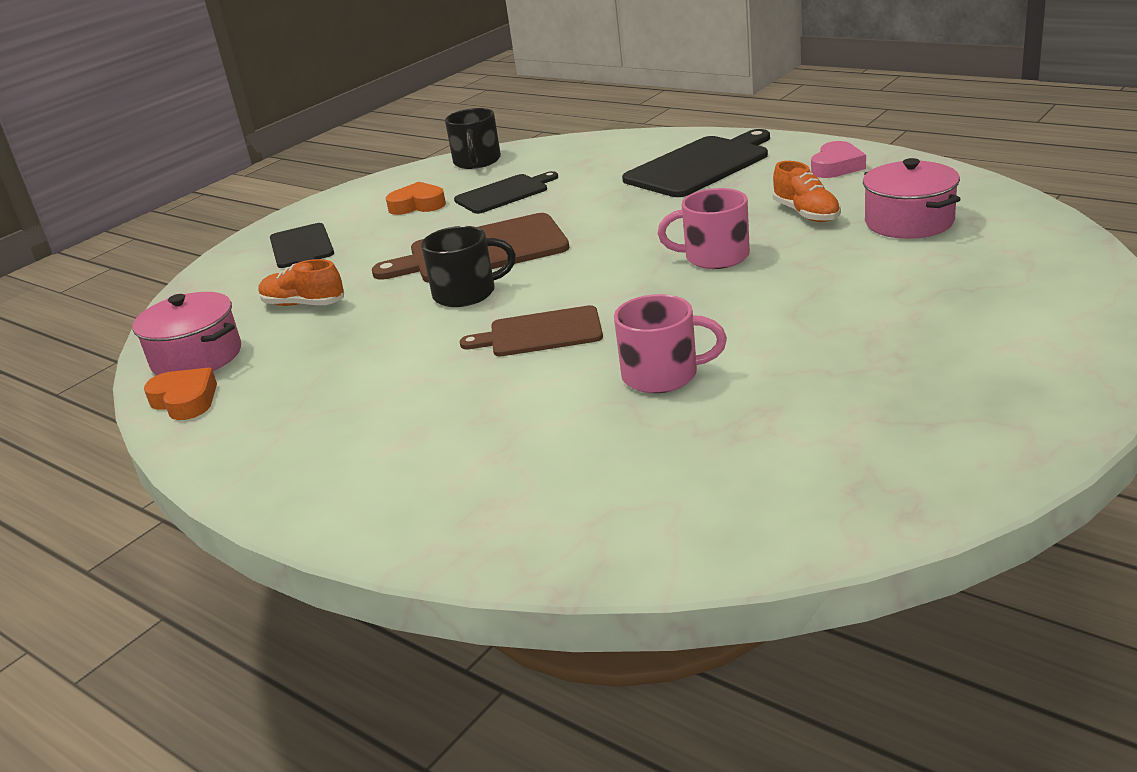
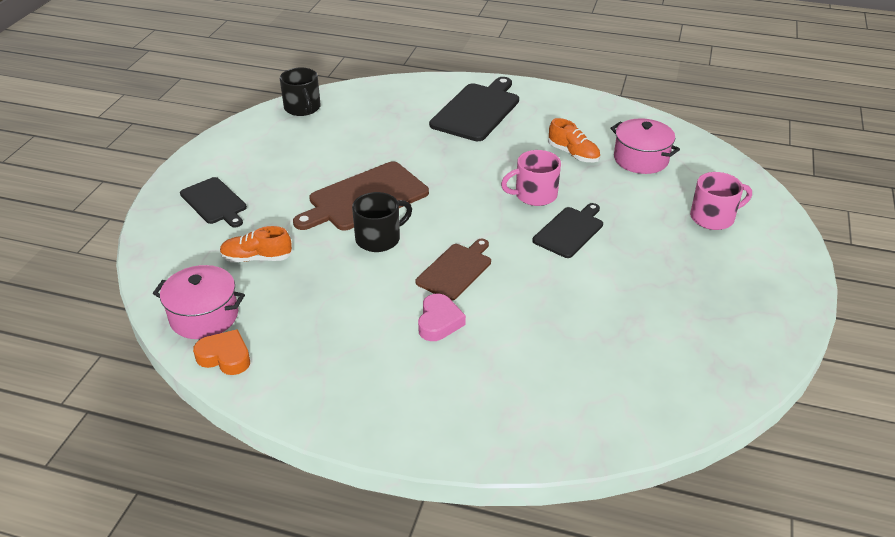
camera: 25 degrees left, 10 degrees up
orange heart [386,182,446,215] -> none
black cutting board [454,171,558,214] -> black cutting board moved to [532,203,603,258]
brown cutting board [460,305,603,356] -> brown cutting board turned 150 degrees clockwise [415,239,491,301]
pink mug [614,294,727,393] -> pink mug moved to [690,172,752,230]
pink heart [811,141,866,178] -> pink heart moved to [418,294,466,341]

